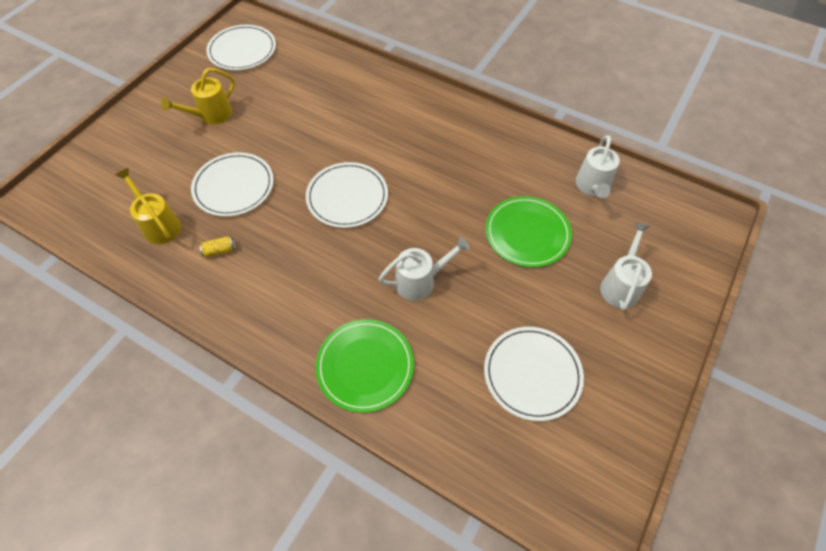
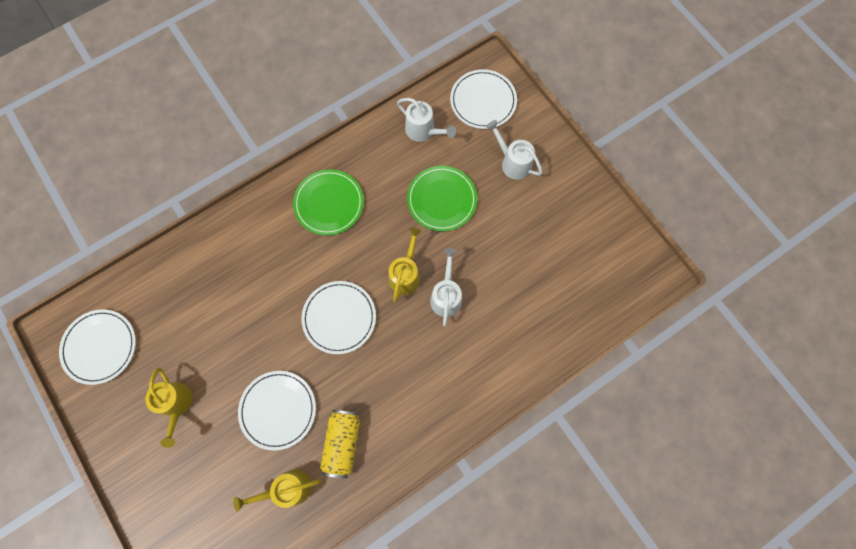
camera: 65 degrees left, 15 degrees up
yellow can [199,237,235,258] -> yellow can [320,410,360,478], size x2.19
green plate [315,319,414,413] -> green plate moved to [293,169,364,235]
white plate [484,327,584,421] -> white plate moved to [450,69,517,129]
none -> yellow watering can [389,227,422,302]

